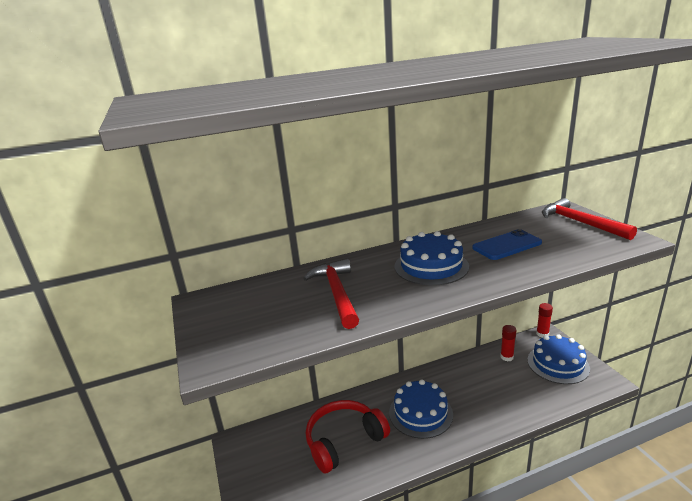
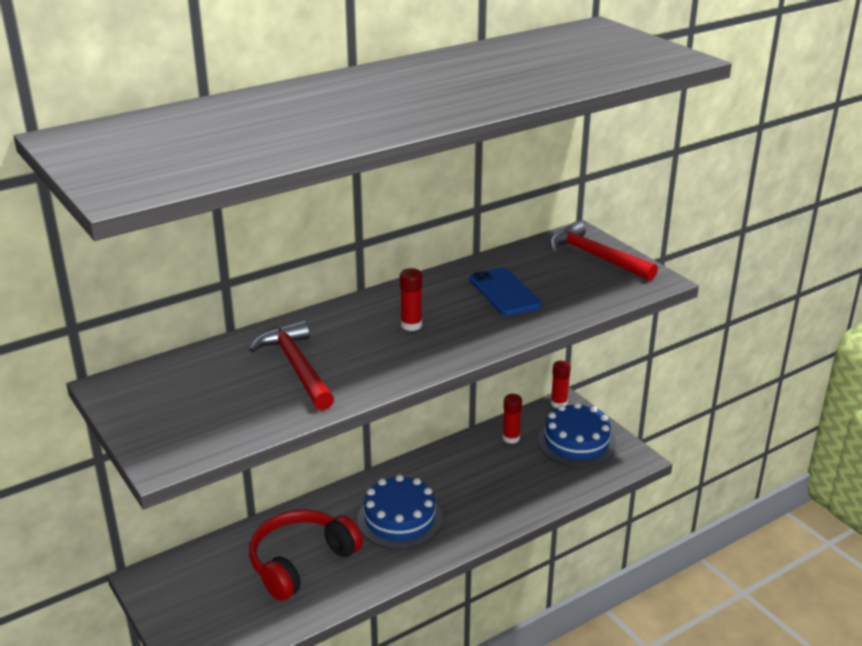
camera: 15 degrees left, 5 degrees up
blue cake [395,231,469,286] -> red glue stick [400,268,422,331]
blue phone [472,229,542,260] -> blue phone turned 75 degrees counterclockwise [469,267,542,316]

